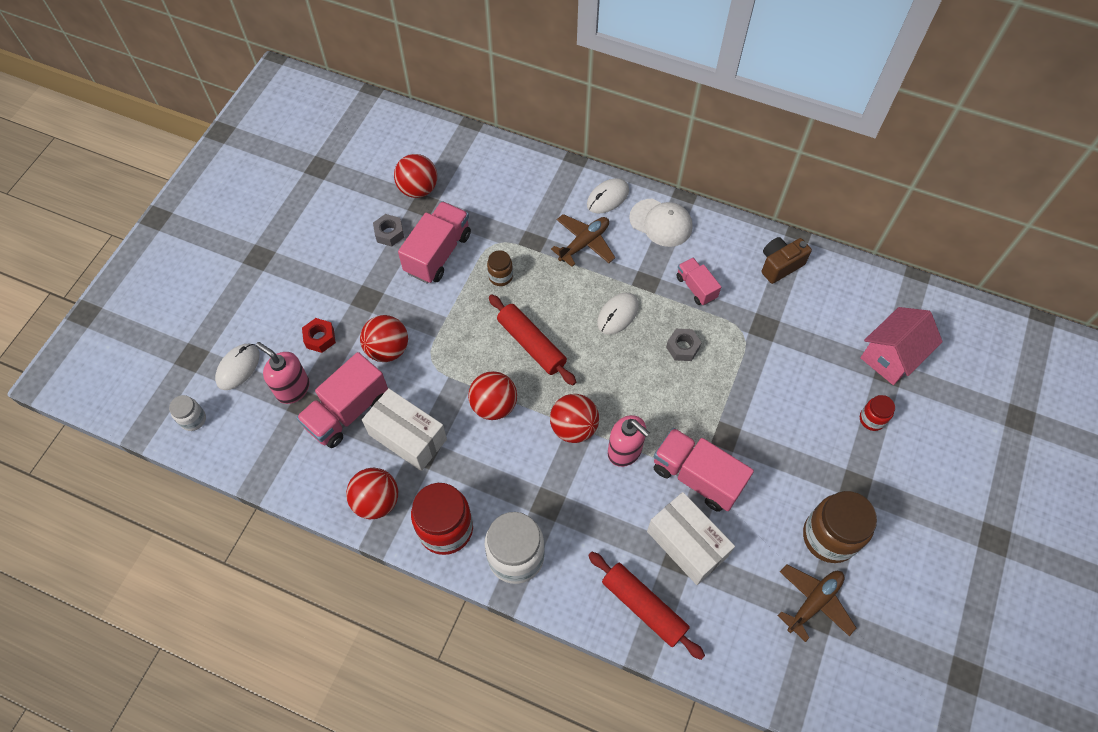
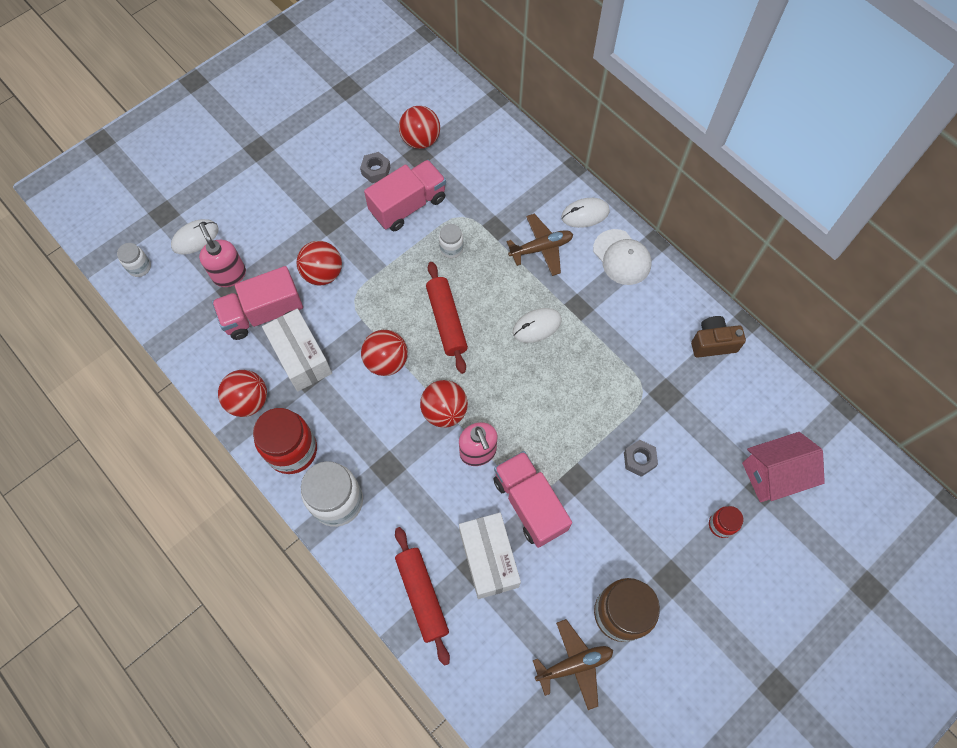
camera: 25 degrees right, 5 degrees up
red nut [302,318,336,353] -> none
brown jar [487,250,513,286] -> white jar [439,224,463,258]
grey nut [666,329,702,361] -> grey nut moved to [624,440,658,477]
pink truck [676,258,721,305] -> none

